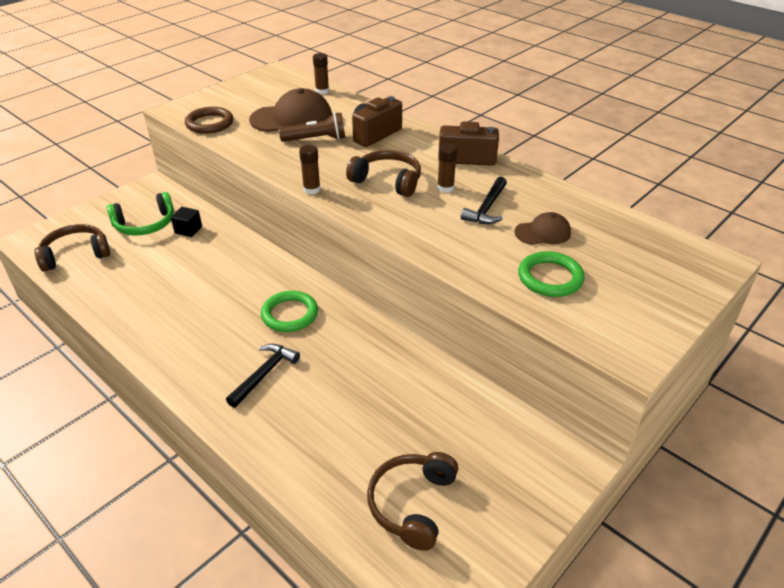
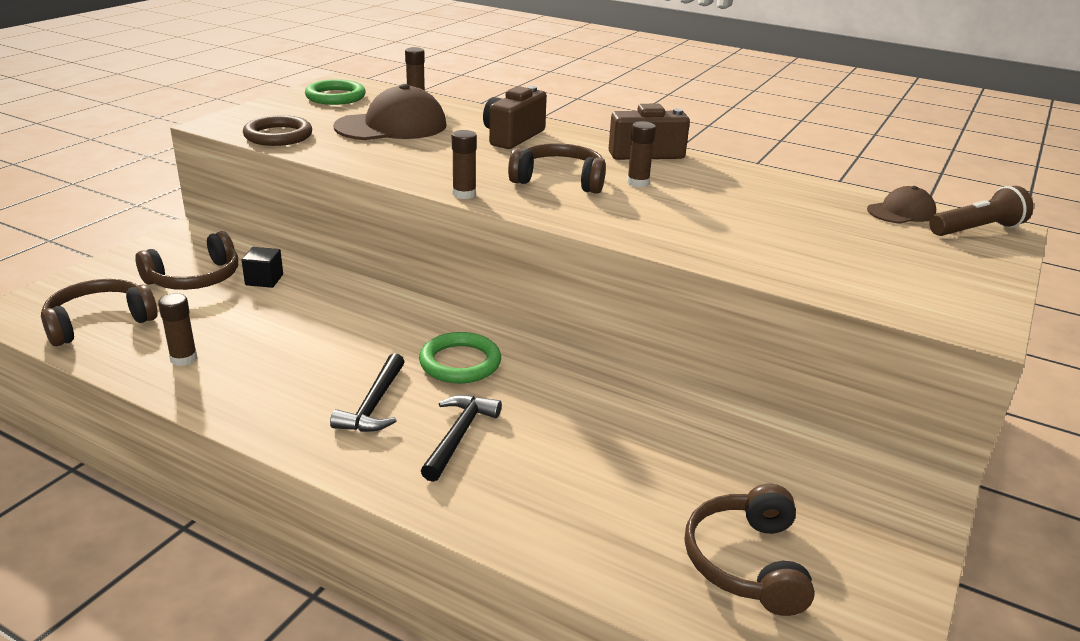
camera: 15 degrees left, 10 degrees down
green headphones [107,192,174,235] -> brown headphones [135,231,238,290]
brown flashlight [279,112,345,142] -> brown flashlight moved to [929,186,1033,236]
black hammer [461,177,507,224] -> black hammer moved to [330,353,405,432]
brown cap [514,212,571,245] -> brown cap moved to [867,186,936,224]
green ring [518,251,585,297] -> green ring moved to [305,79,366,105]
none -> brown glue stick [158,293,197,366]

